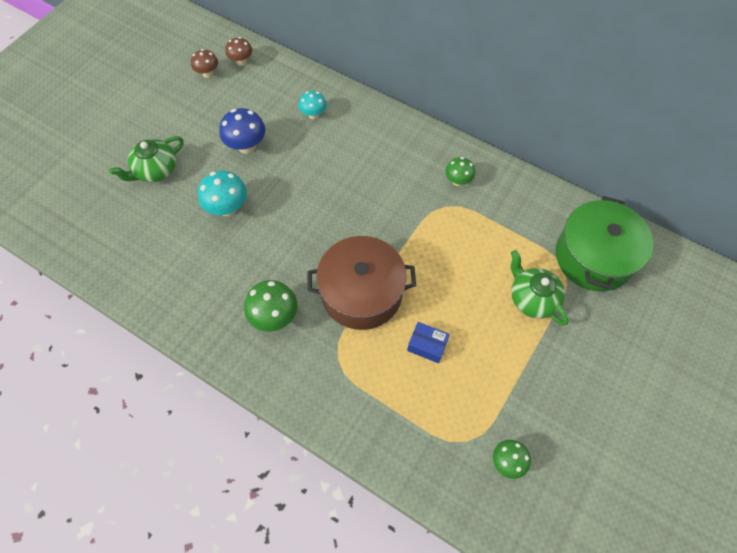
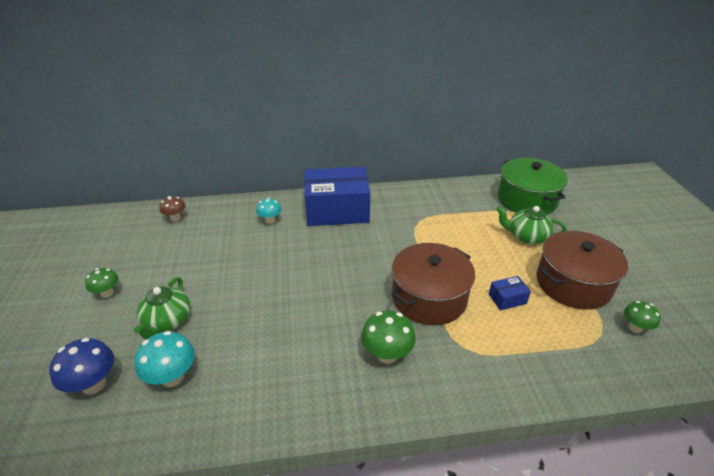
camera: 40 degrees left, 25 degrees down
brown mushroom [191,49,218,78] -> none
turquoise mushroom [198,171,247,216] -> turquoise mushroom moved to [135,331,195,387]
blue mushroom [219,108,265,154] -> blue mushroom moved to [49,338,114,395]
green mushroom [445,157,475,186] -> green mushroom moved to [85,268,118,298]
none -> blue box [304,167,370,226]
none -> brown pot [536,231,628,309]

